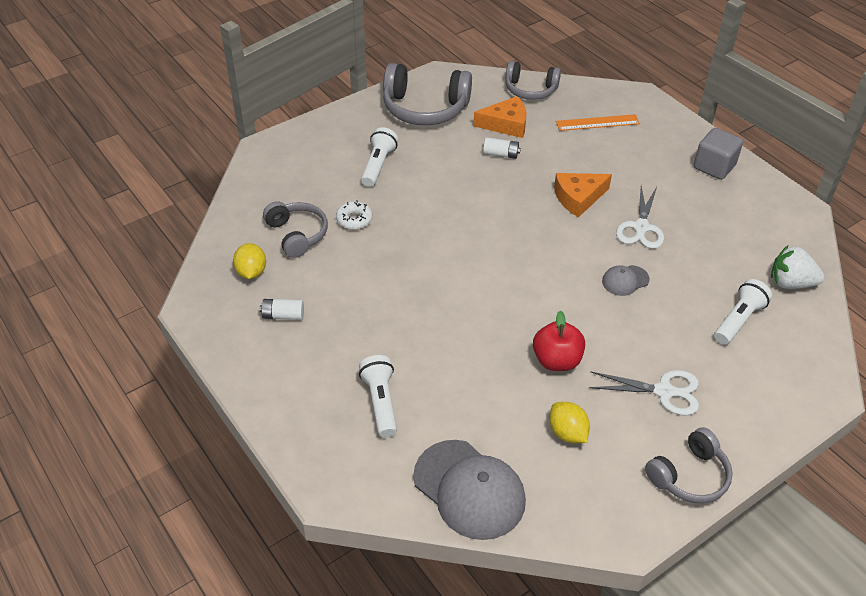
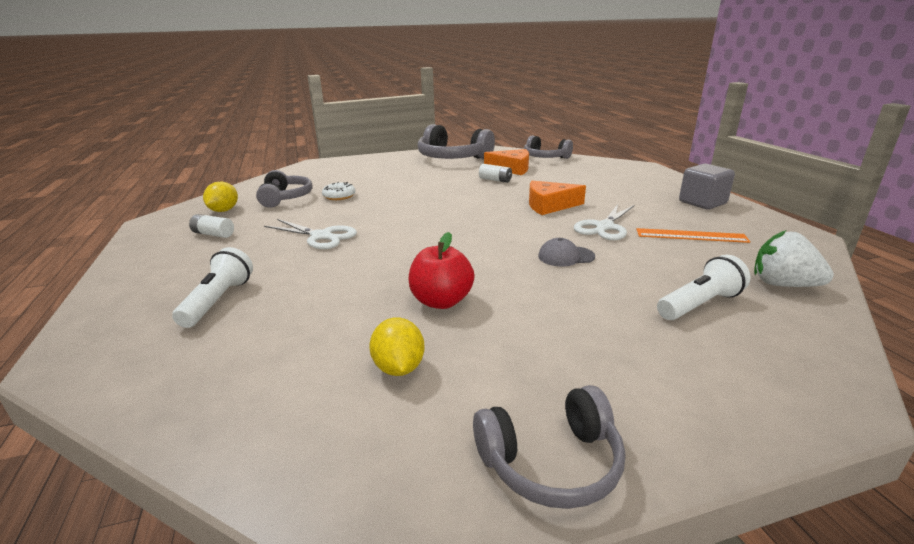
camera: 20 degrees right, 20 degrees down
white flashlight [361,127,398,187] -> none
grey cap [413,440,526,540] -> none
orange ruler [556,114,640,131] -> orange ruler moved to [636,228,750,243]
white scissors [589,370,699,416] -> white scissors moved to [264,219,357,249]

